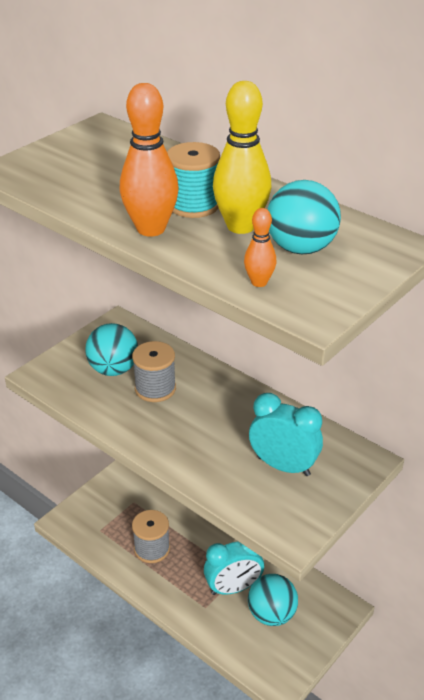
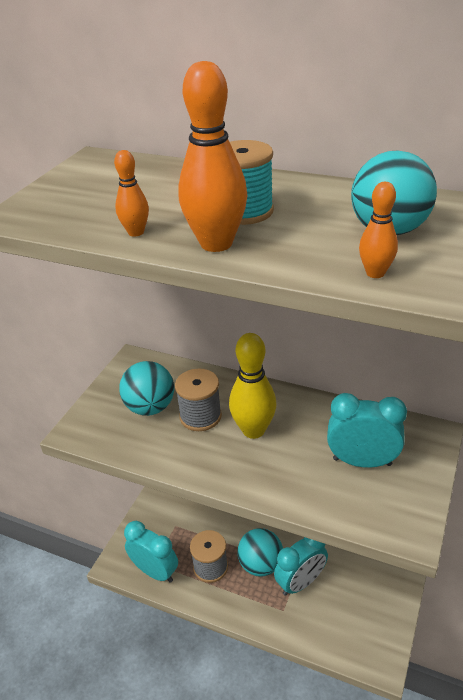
camera: 15 degrees left, 0 degrees up
yellow bowling pin [213,81,272,234] -> yellow bowling pin moved to [229,333,276,439]
turquoise ball [248,574,298,626] -> turquoise ball moved to [237,528,283,577]
none -> orange bowling pin [114,150,149,237]
none -> turquoise clock [124,521,178,583]

